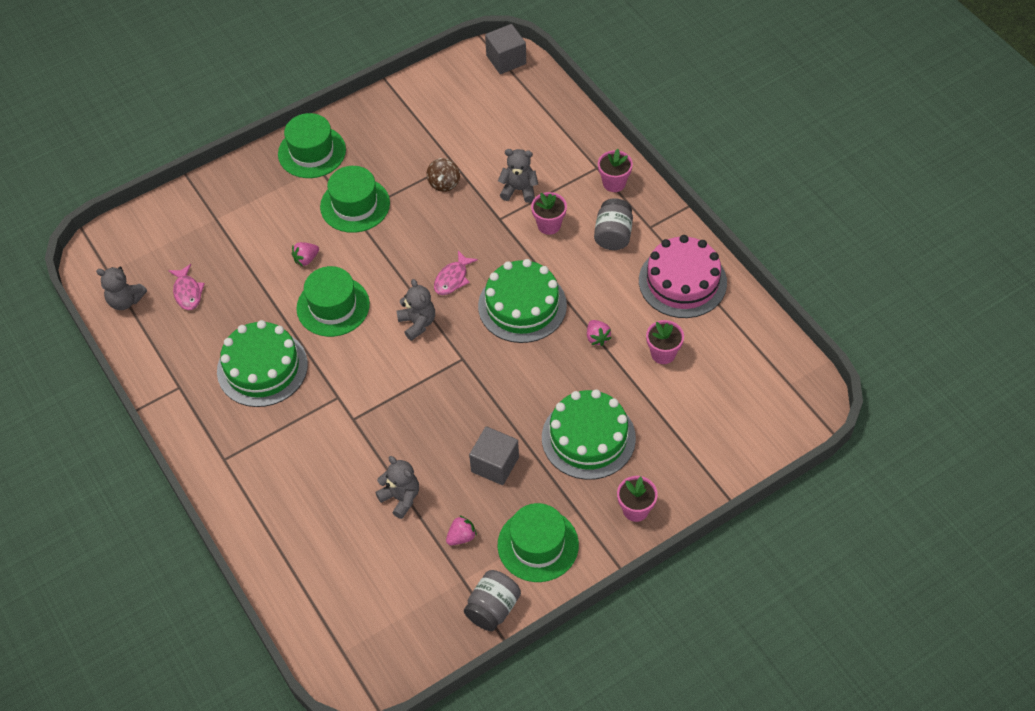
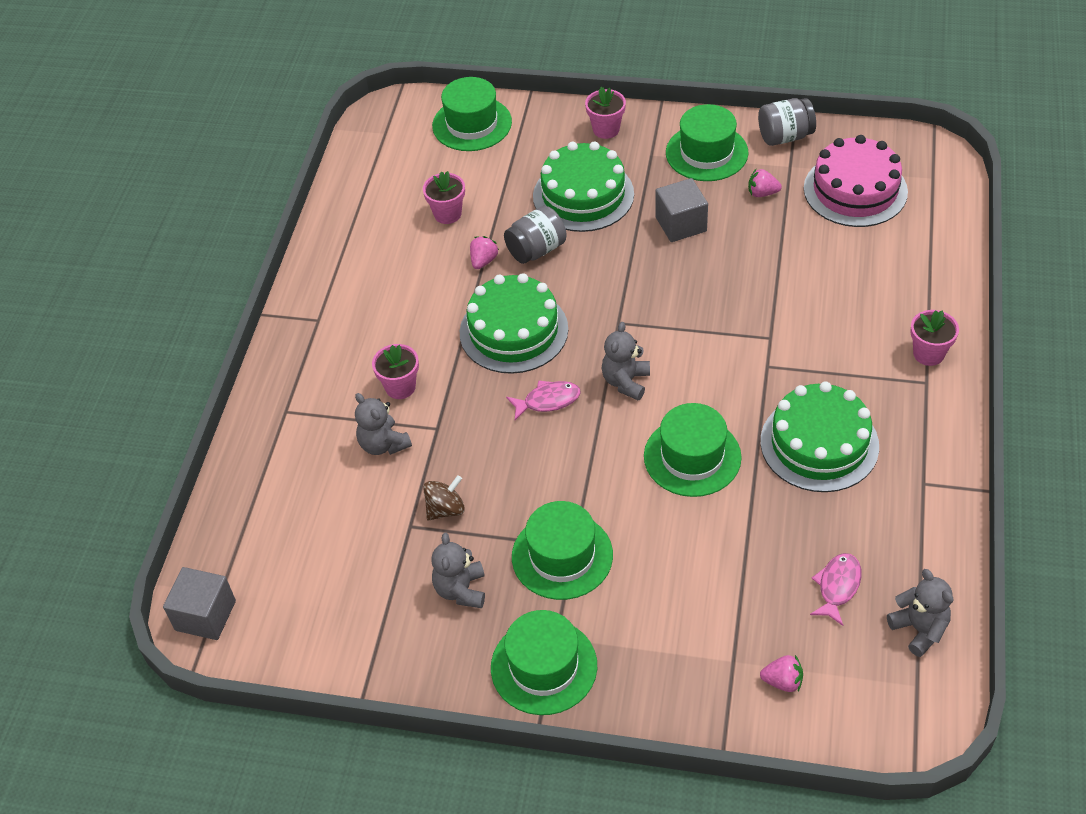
camera: 135 degrees left, 5 degrees down
pink strawberry [292,242,319,266] -> pink strawberry moved to [760,655,803,692]
grey teddy bear [375,456,419,519] -> grey teddy bear moved to [431,533,485,608]
grey jar [594,198,633,250] -> grey jar moved to [504,206,567,264]
pink flower pot [598,149,633,192] -> pink flower pot moved to [910,310,959,366]
pink cake [639,235,727,318] -> pink cake moved to [804,135,908,227]
none -> green hat [432,77,512,151]

